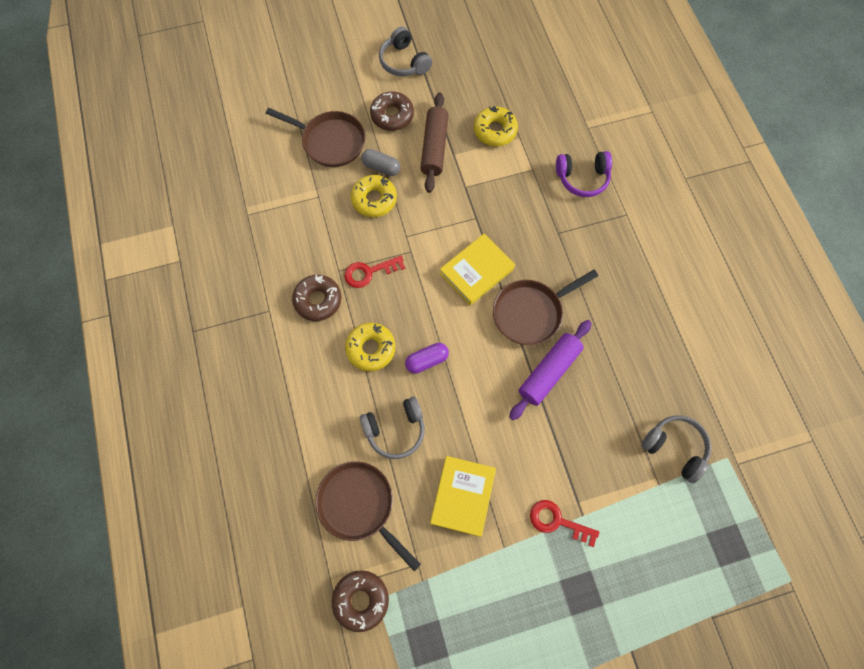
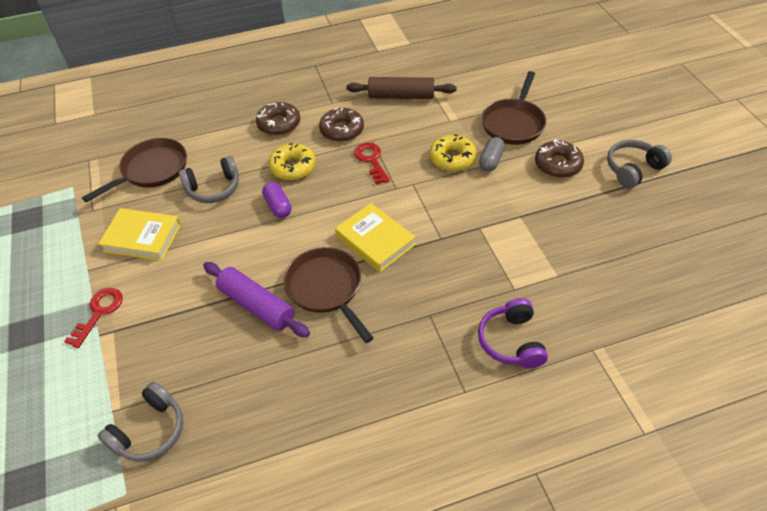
camera: 90 degrees right, 20 degrees down
brown donut [332,570,389,632] -> brown donut moved to [256,102,300,135]
grey headphones [360,397,425,459] -> grey headphones turned 90 degrees counterclockwise [179,156,239,203]
brown rolling pin [420,93,448,193] -> brown rolling pin moved to [346,77,457,99]
yellow donut [474,106,518,146] -> none

